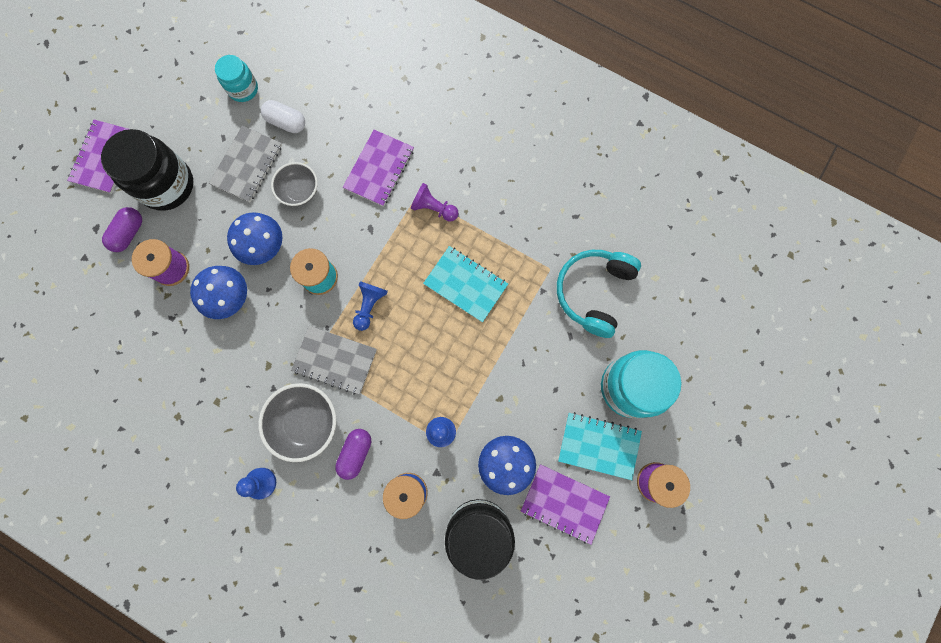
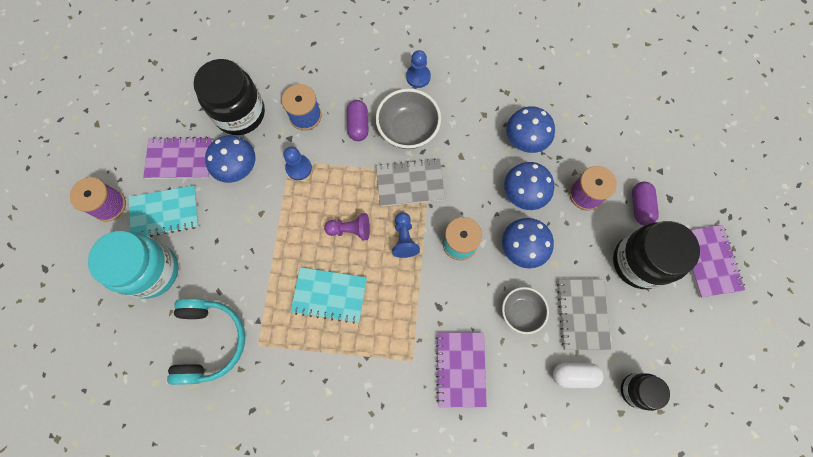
camera: 155 degrees right, 5 degrees down
turquoise jar [215,55,258,102] -> black jar [621,373,670,411]
purple pawn [411,183,458,222] -> purple pawn moved to [324,213,370,240]
none -> blue mushroom [506,106,555,153]

